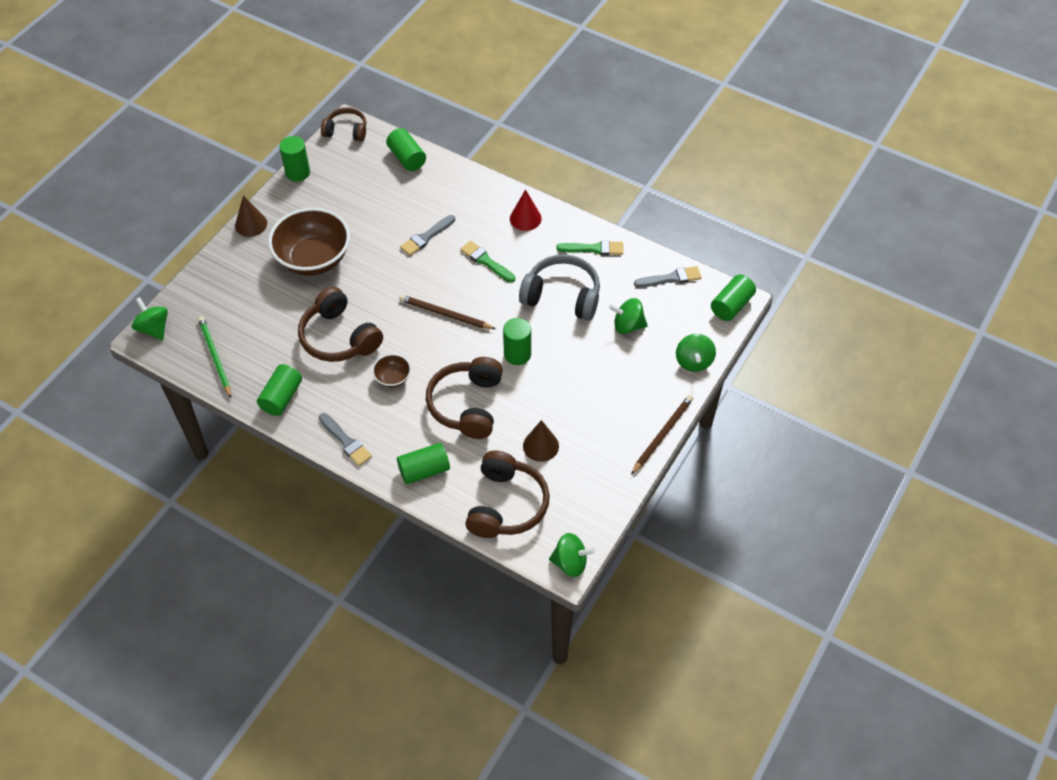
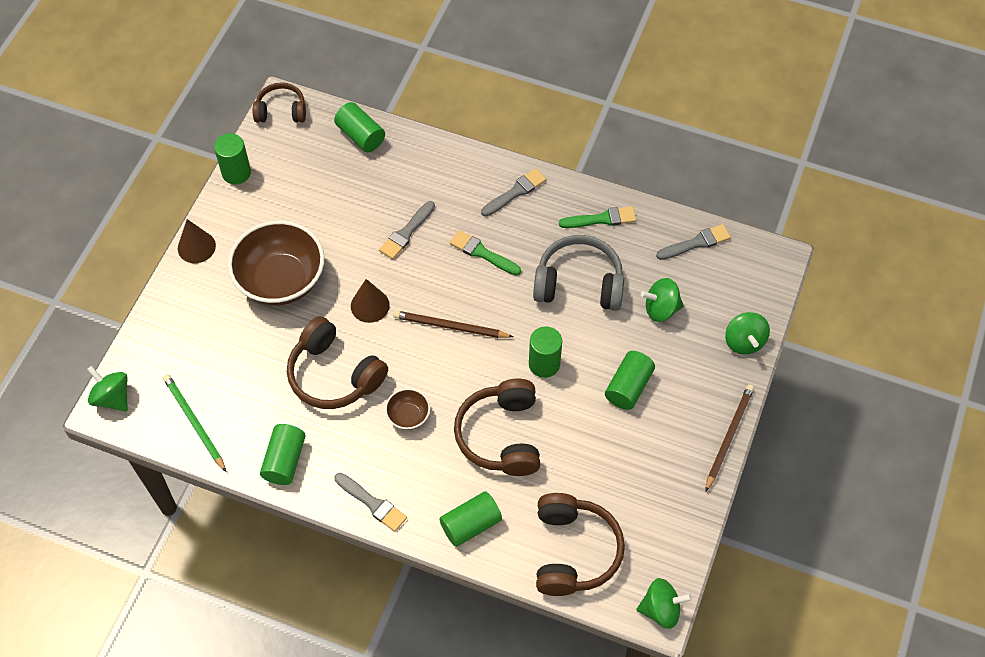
camera: 10 degrees left, 5 degrees up
red cone [510,189,542,231] -> grey brush [481,168,546,217]
brown cone [523,420,559,462] -> brown cone moved to [351,279,390,323]
green cylinder [711,275,756,321] -> green cylinder moved to [605,351,655,410]

